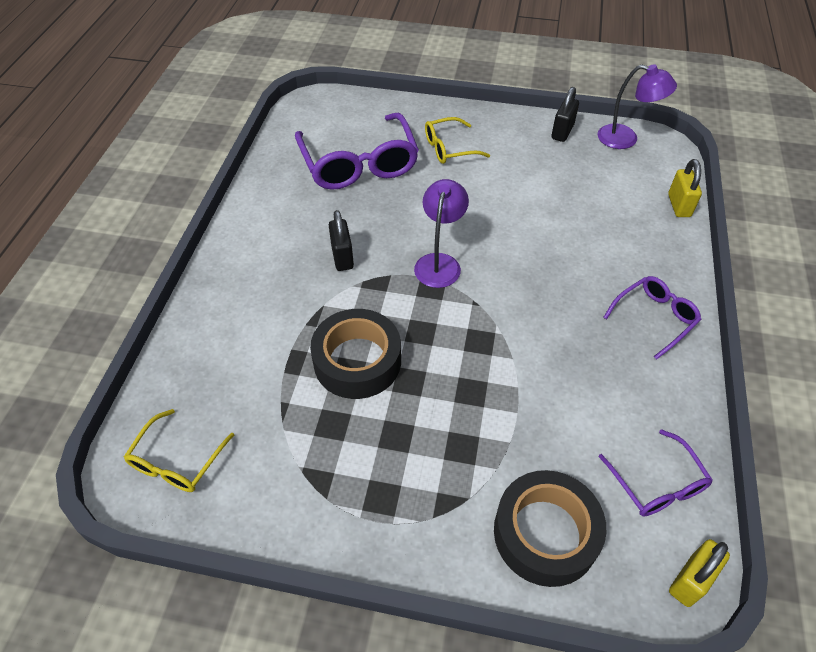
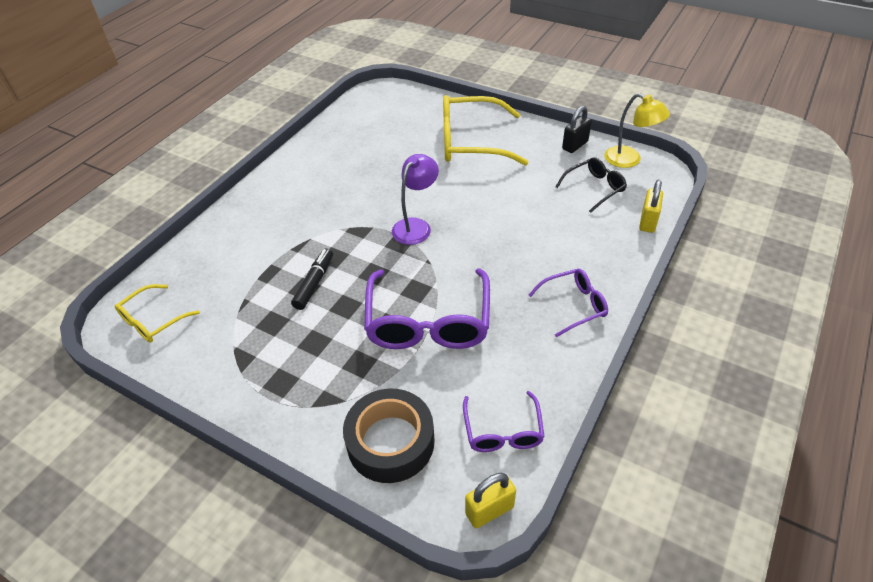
camera: 20 degrees right, 5 degrees down
purple glasses [295,113,419,190] -> purple glasses moved to [364,268,490,349]
black tape [310,309,401,399] -> black marker [291,248,333,310]
black padlock [329,210,354,271] -> none
yellow glasses [425,117,490,164] -> yellow glasses [443,95,528,166], size x1.84
purple lamp [597,65,677,149] -> yellow lamp [604,93,670,168]
none -> black glasses [555,157,627,213]

